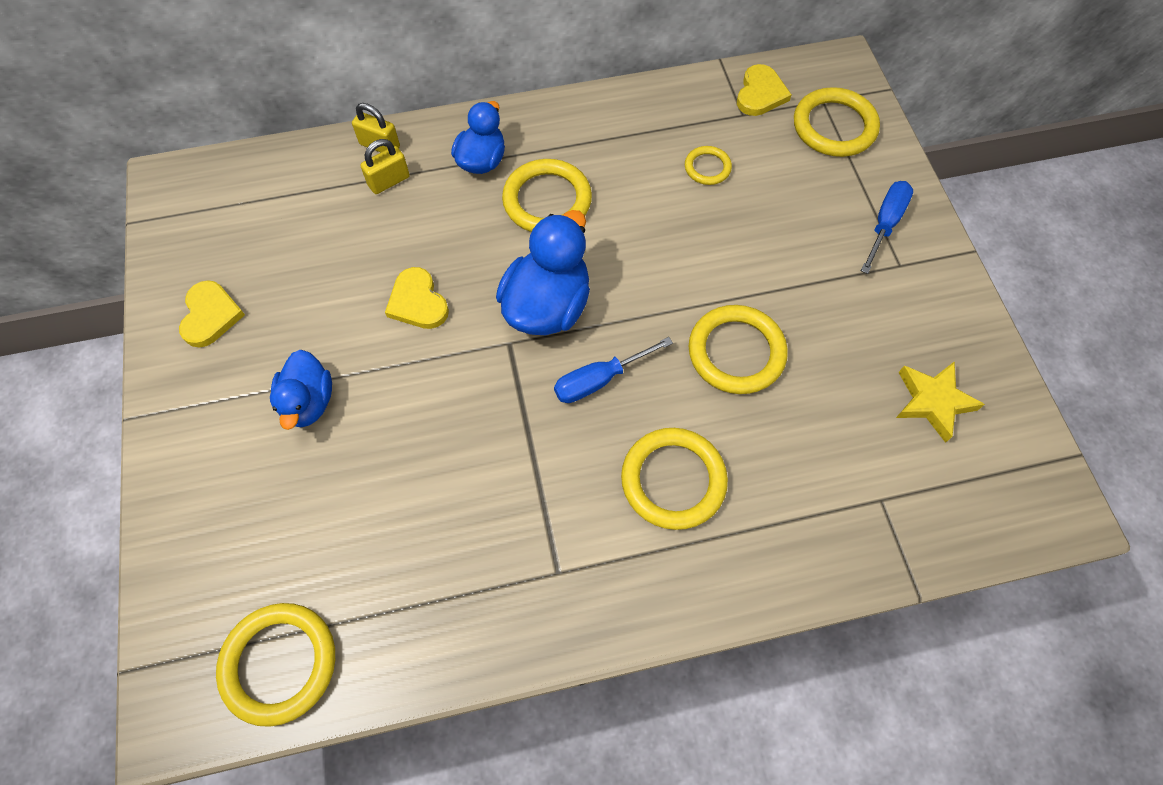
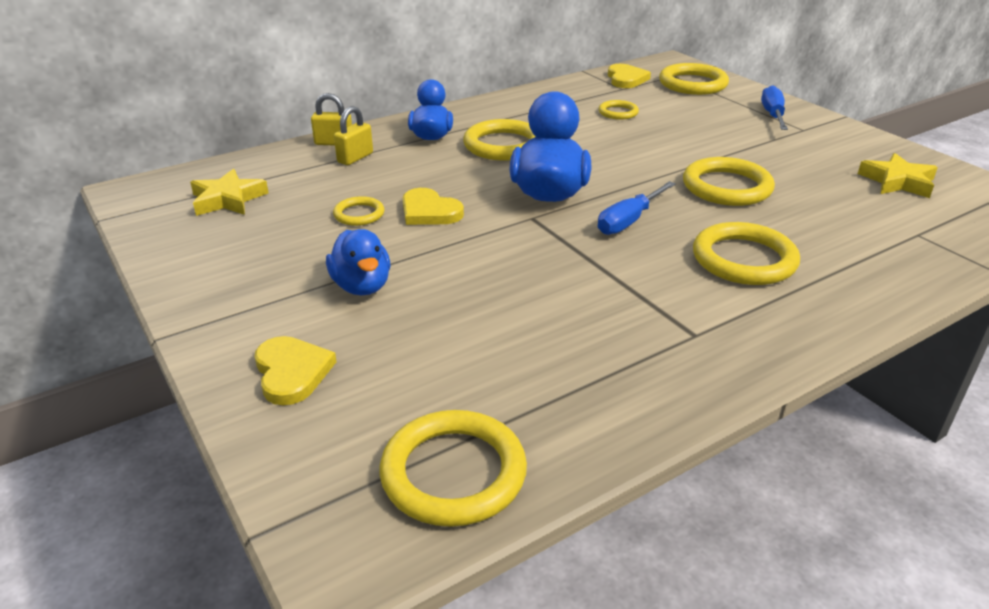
camera: 20 degrees left, 30 degrees down
yellow heart [179,280,245,348] -> yellow heart moved to [255,336,337,405]
none -> yellow star [190,169,269,216]
none -> yellow ring [333,196,384,226]

